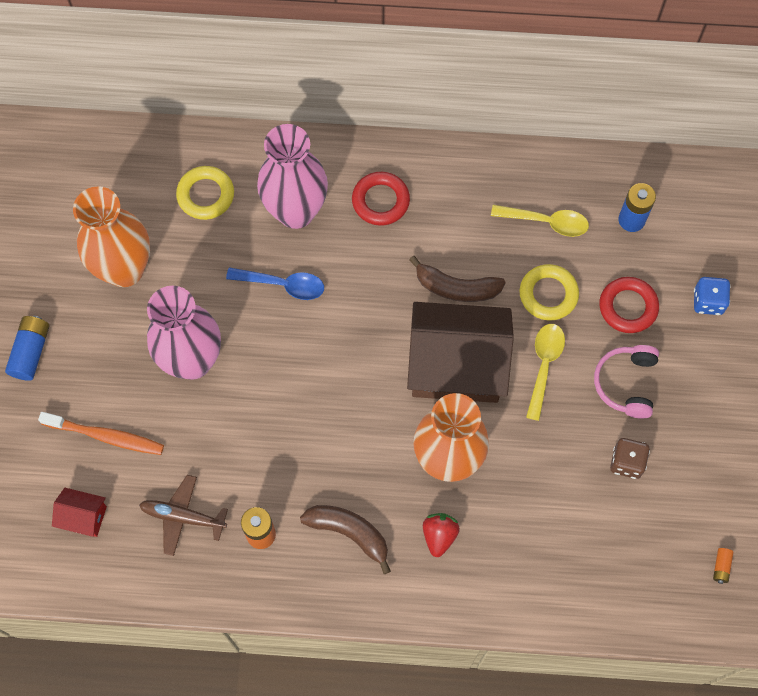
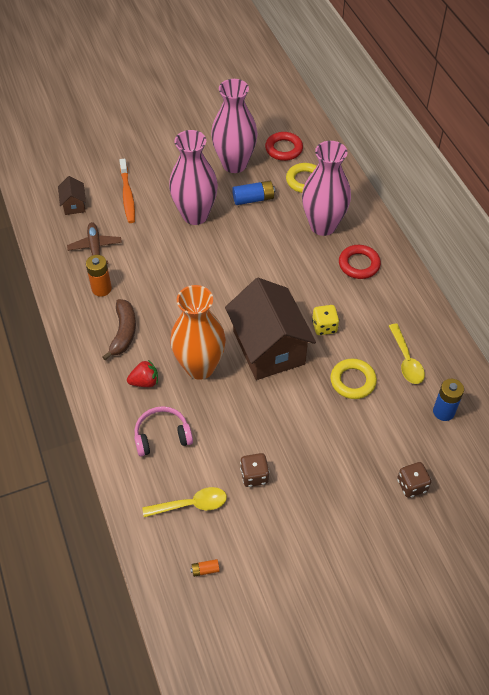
camera: 65 degrees right, 15 degrees down
blue battery [5,316,50,381] -> blue battery moved to [232,181,275,205]
red house [52,488,107,537] -> brown house [58,176,86,215]
orange vase [73,186,150,287] -> pink vase [211,79,258,173]
blue spoon [226,267,324,300] -> none
brown banana [409,256,506,302] -> yellow dice [312,305,339,335]
yellow spoon [526,324,565,421] -> yellow spoon moved to [143,487,227,517]
pink headphones [594,345,659,419] -> pink headphones moved to [134,406,193,456]
red ring [599,277,659,333] -> red ring moved to [265,132,303,161]
blue dice [694,277,730,315] -> brown dice [397,462,431,498]

